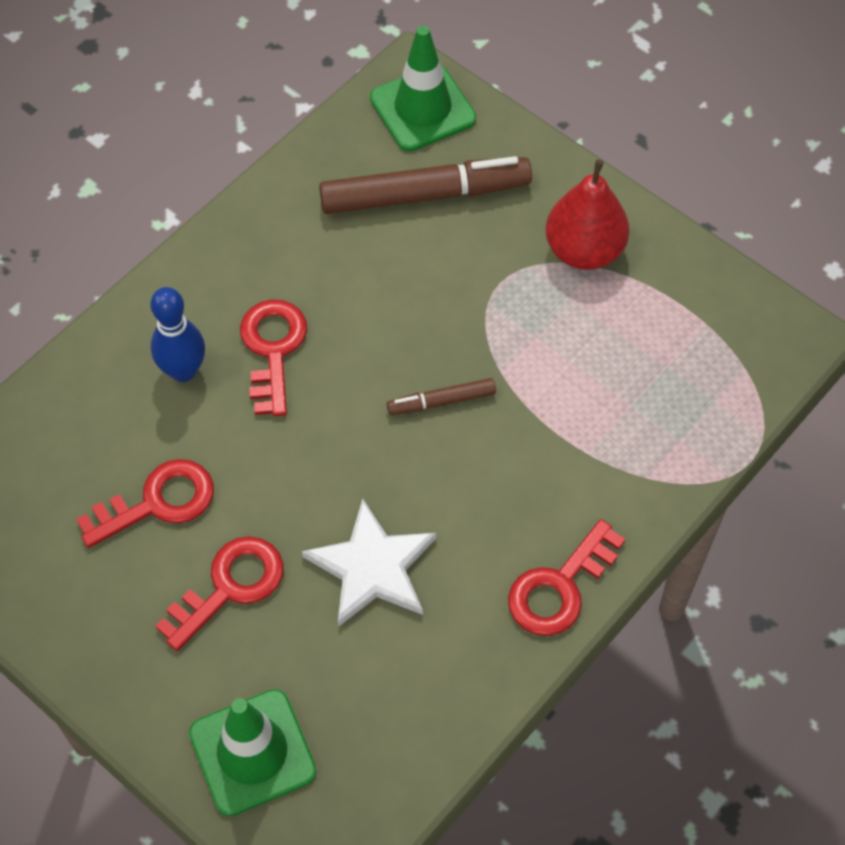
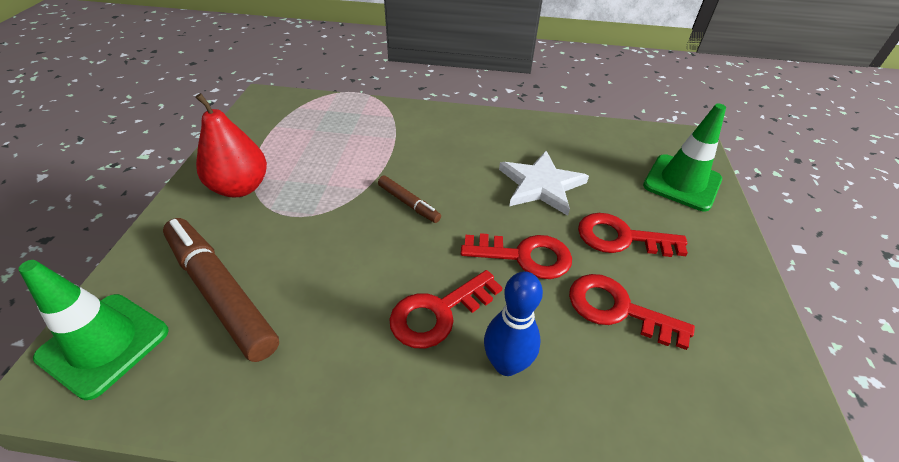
camera: 125 degrees left, 15 degrees down
red key [508,519,625,636] -> red key moved to [461,233,572,279]

